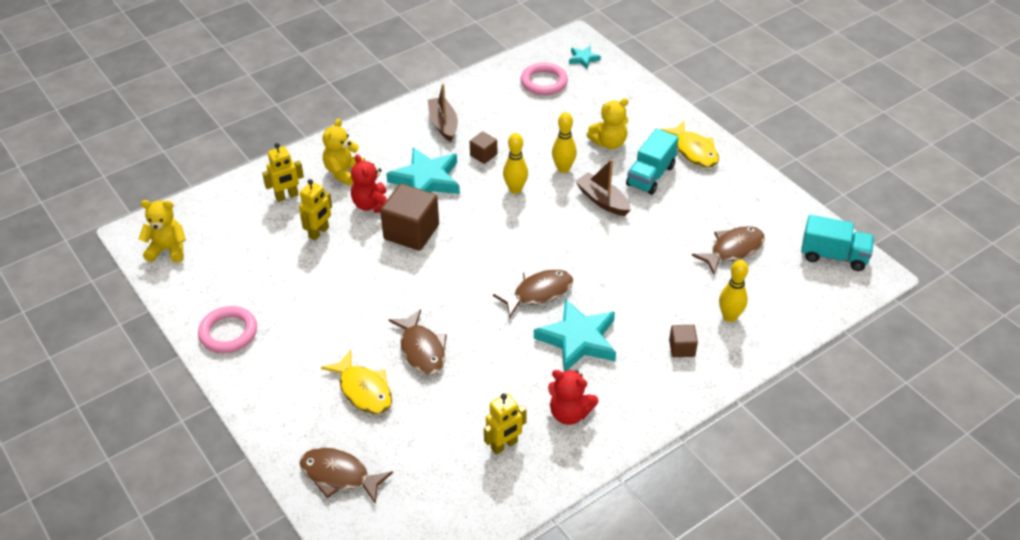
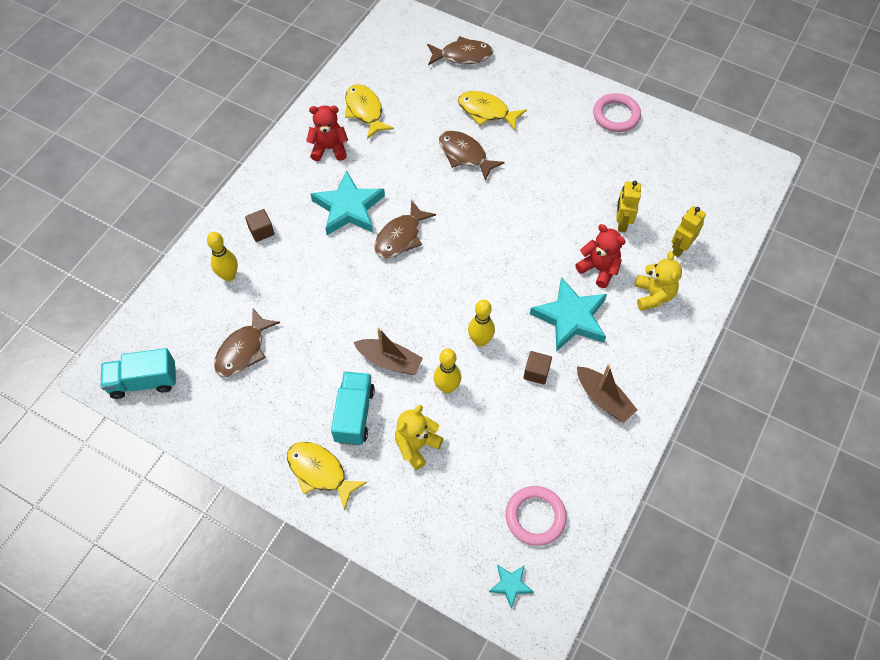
camera: 155 degrees right, 15 degrees up
yellow teddy bear [139,200,186,263] -> none
brown cube [380,184,439,251] -> none
yellow robot [484,393,527,455] -> yellow fish [345,84,394,139]

